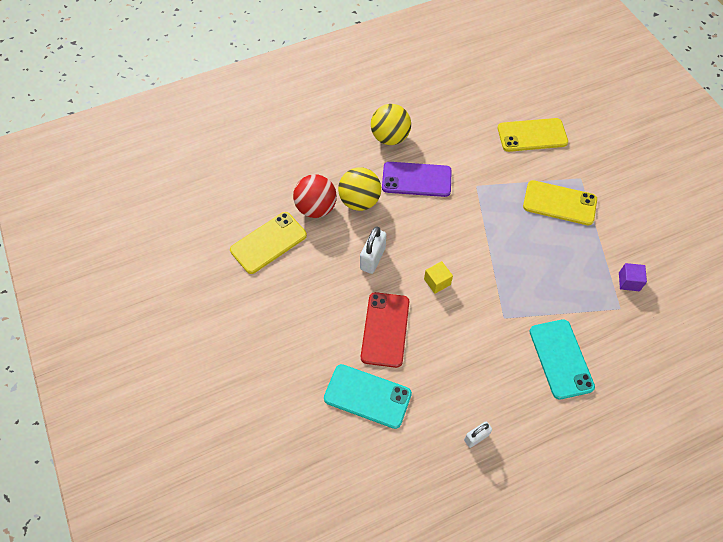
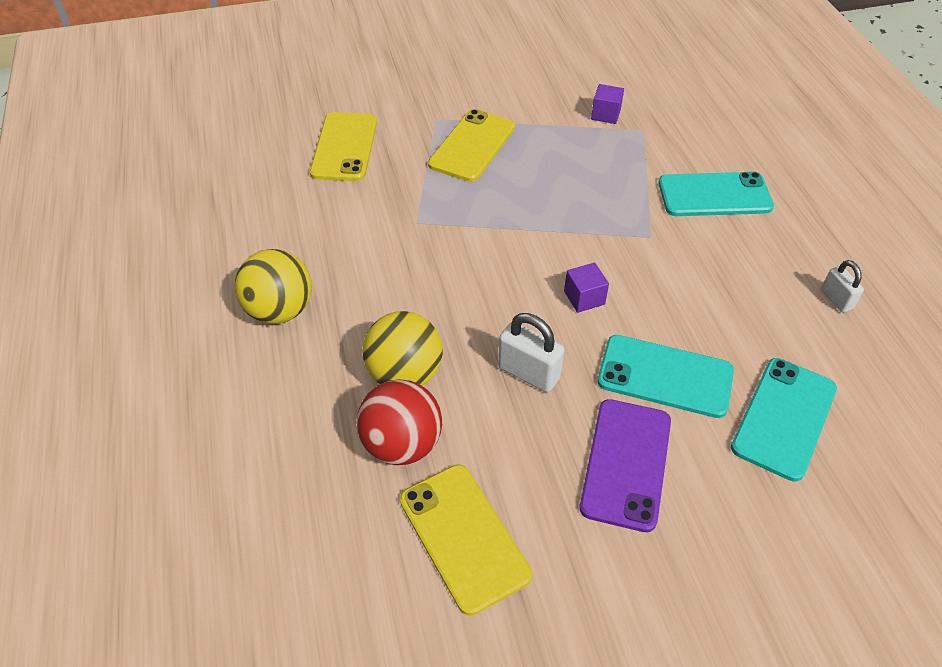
camera: 80 degrees left, 10 degrees down
red phone [361,292,409,368] -> turquoise phone [597,335,734,418]
purple phone [382,162,452,197] -> purple phone moved to [580,399,671,532]
yellow cube [424,261,453,294] -> purple cube [564,262,609,313]

